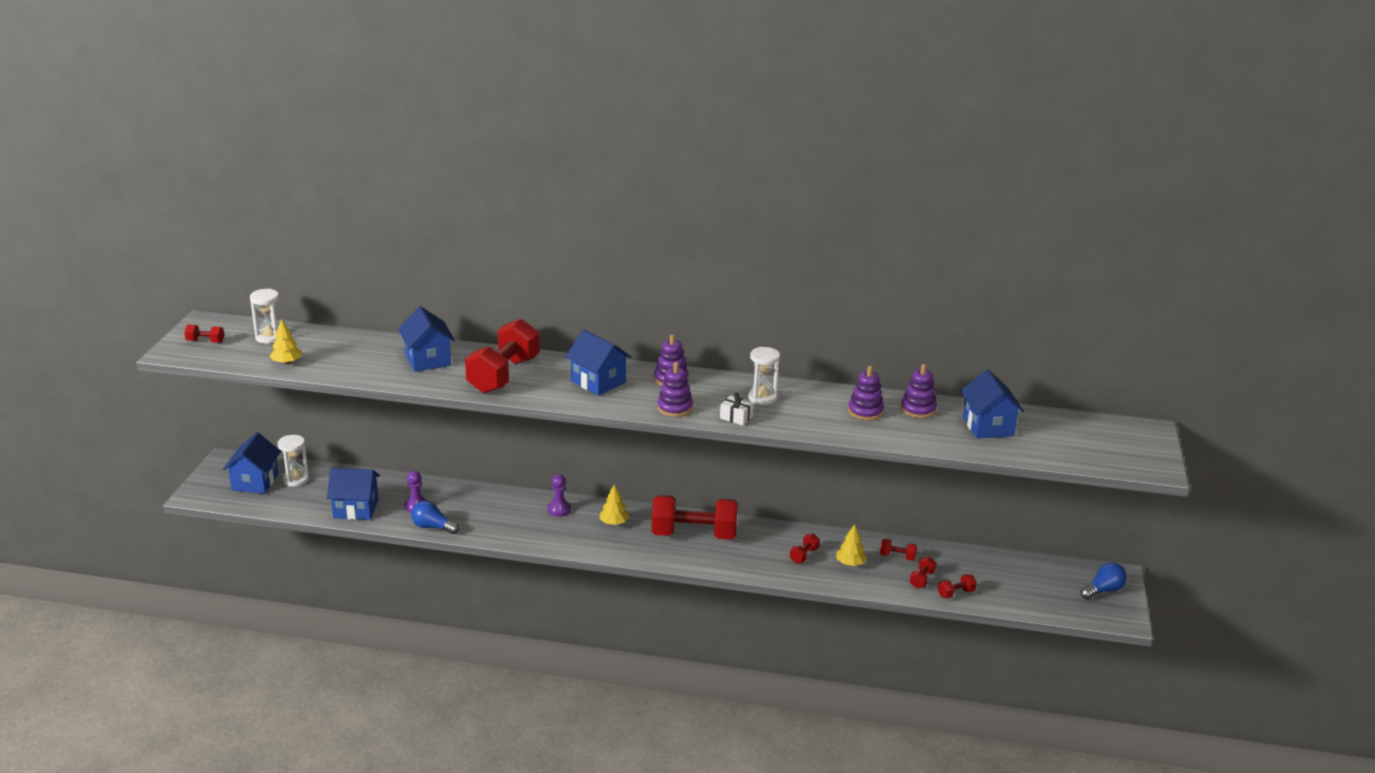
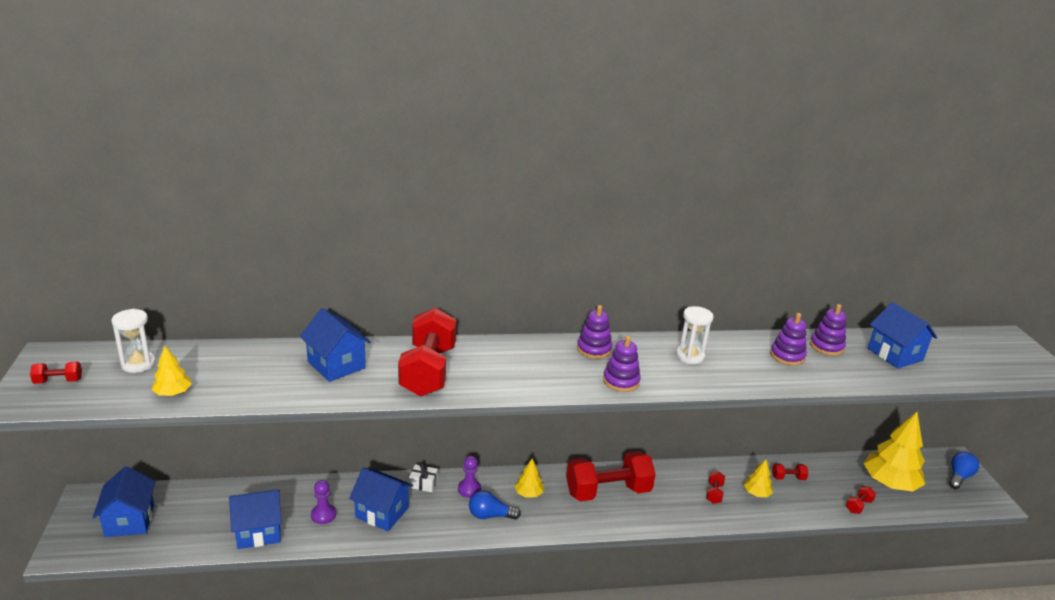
camera: 20 degrees left, 0 degrees up
white hourglass [278,435,309,487] -> none
blue light bulb [411,501,459,534] -> blue light bulb moved to [469,490,521,520]
blue house [565,329,631,396] -> blue house moved to [349,467,413,531]
white gift [720,392,754,426] -> white gift moved to [409,462,438,492]
red dumbbell [910,557,936,589] -> none
none -> yellow tree [863,412,925,491]

